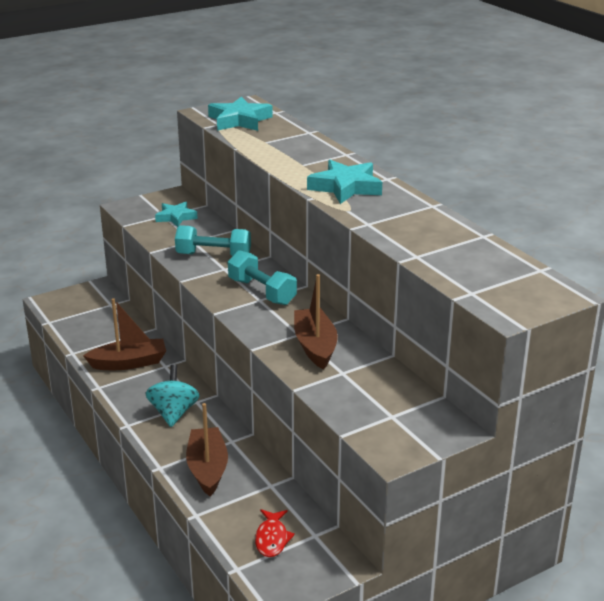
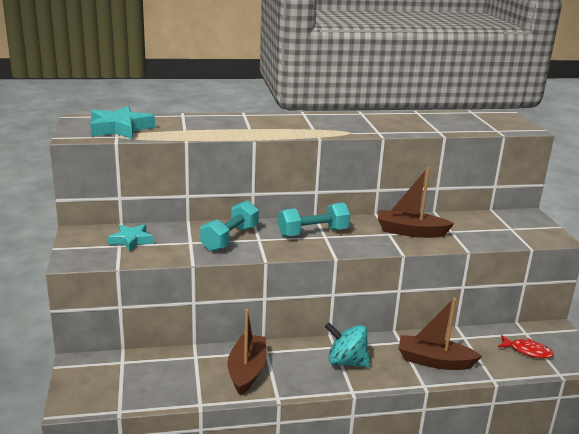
camera: 70 degrees left, 5 degrees down
turquoise star [307,160,382,204] -> none

